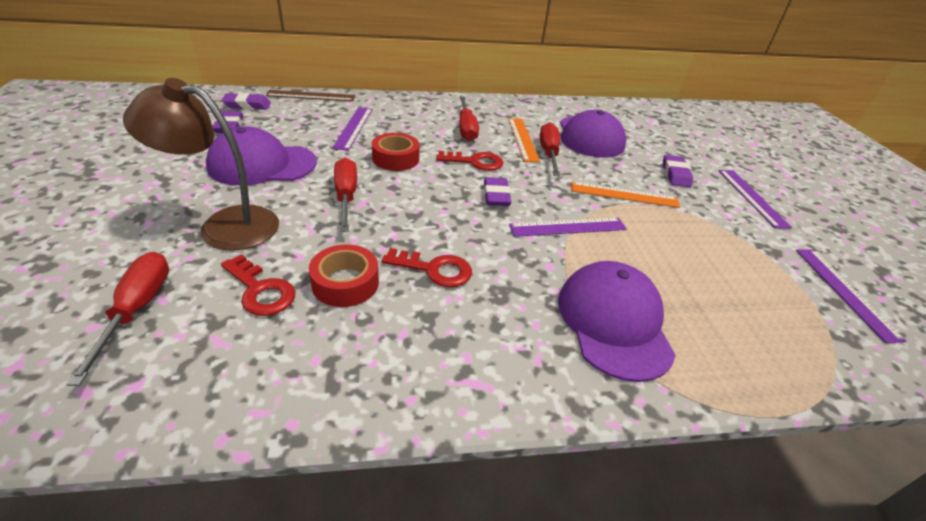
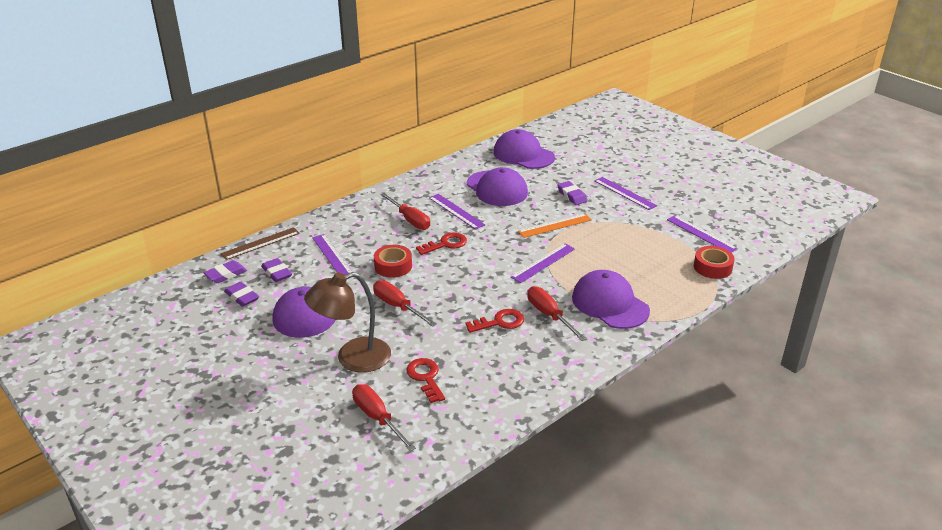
camera: 30 degrees left, 5 degrees down
red key [221,254,295,316] -> red key turned 120 degrees counterclockwise [406,358,445,403]
red tape [309,244,379,307] -> red tape moved to [694,246,735,279]
purple eraser [484,177,511,206] -> purple eraser moved to [261,258,292,282]
orange ruler [508,118,540,162] -> purple ruler [429,194,485,230]
red screwdriver [540,123,560,177] -> red screwdriver moved to [527,286,586,341]
none -> purple cap [493,129,555,169]

